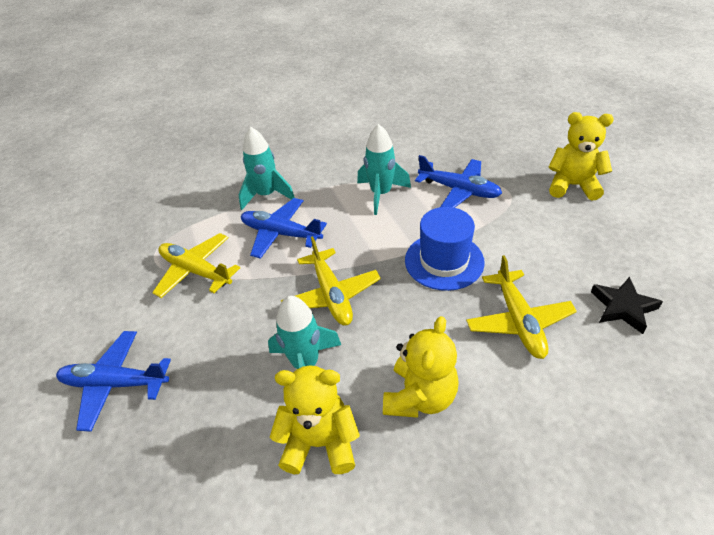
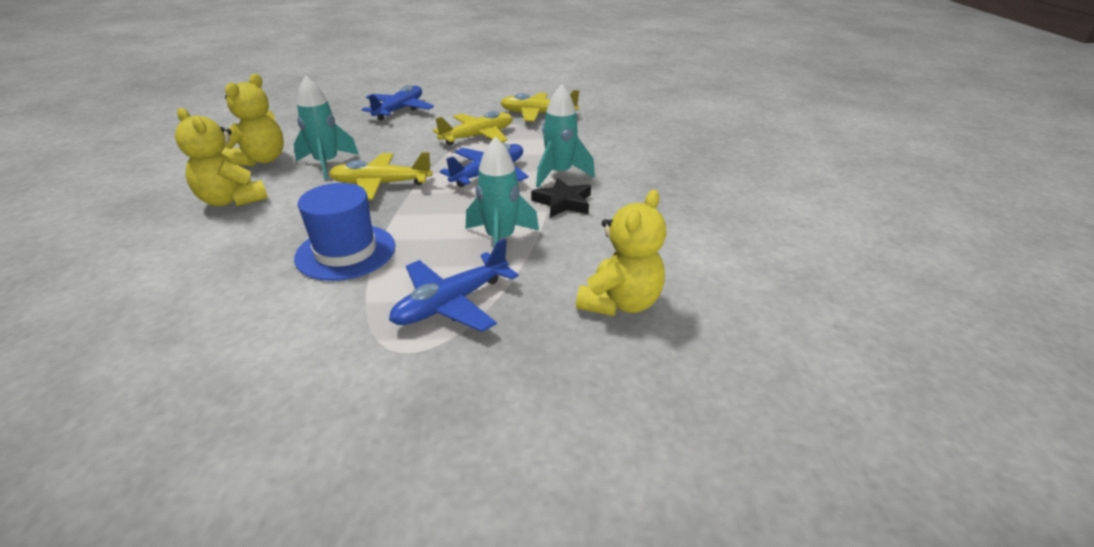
camera: 105 degrees right, 10 degrees down
yellow plane [466,255,577,359] -> yellow plane moved to [500,90,580,122]
yellow teddy bear [548,112,614,201] -> yellow teddy bear moved to [576,190,666,316]
black star [591,277,663,334] -> black star moved to [531,178,591,218]

